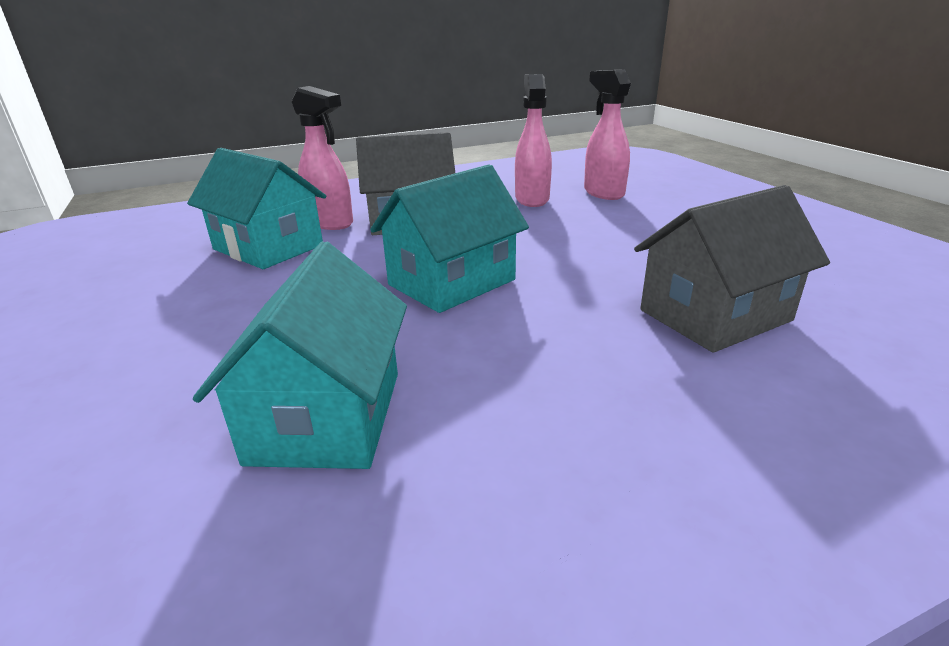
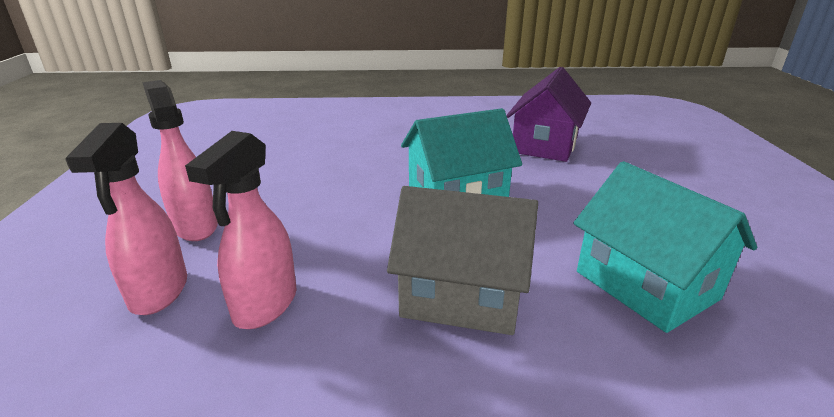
camera: 160 degrees left, 0 degrees up
turquoise house [193,242,407,469] -> purple house [506,67,591,162]
pink spray bottle [292,86,353,230] -> pink spray bottle moved to [142,80,218,241]
grey house [634,185,830,353] -> none

